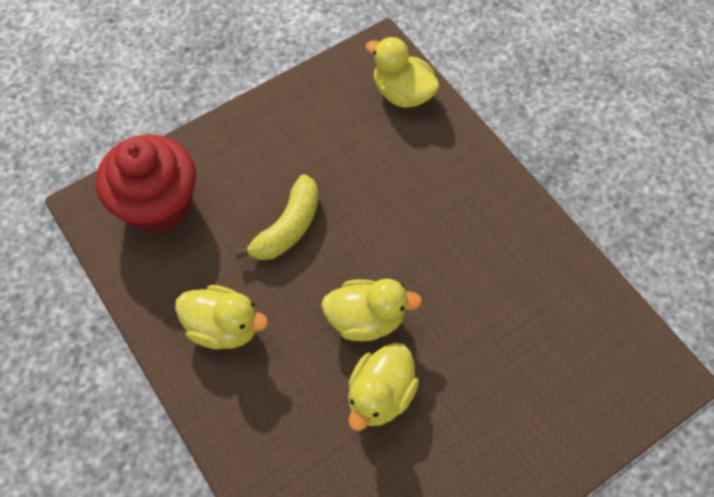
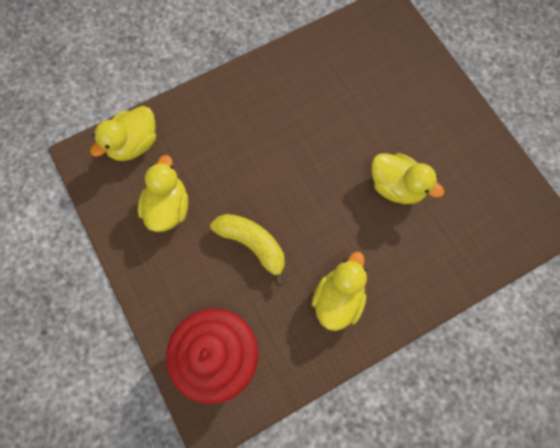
camera: 85 degrees left, 10 degrees up
yellow duck [321,279,422,341] -> yellow duck moved to [138,155,188,232]

